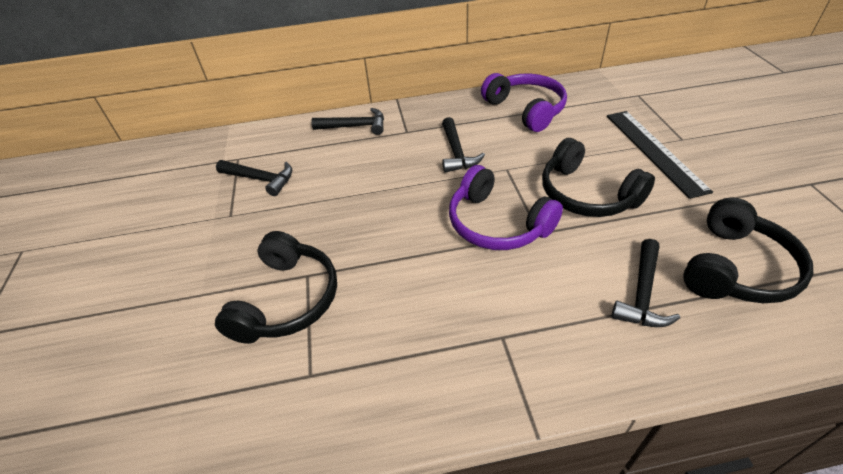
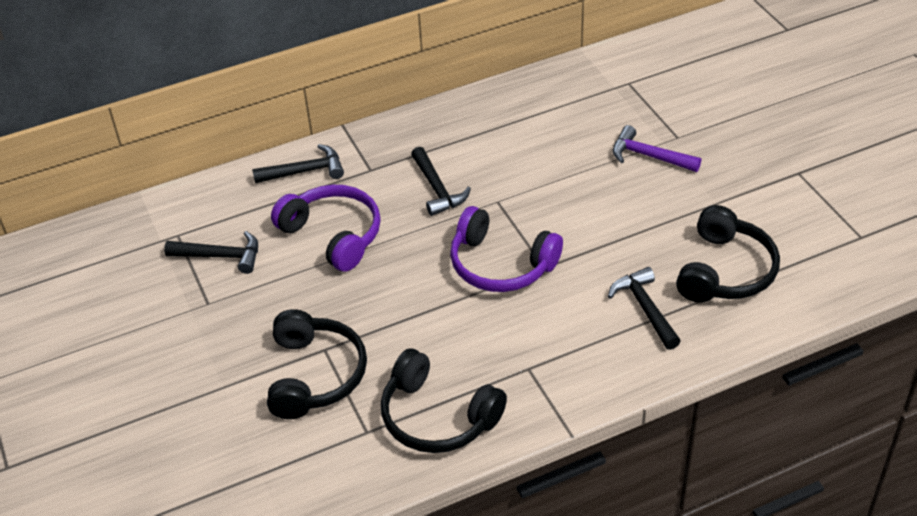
camera: 15 degrees left, 0 degrees up
purple headphones [481,73,567,132] -> purple headphones moved to [271,185,381,272]
black headphones [542,138,655,217] -> black headphones moved to [381,348,507,453]
black ruler [607,111,713,199] -> purple hammer [613,125,701,172]
black hammer [611,239,680,327] -> black hammer turned 150 degrees clockwise [608,267,681,350]

